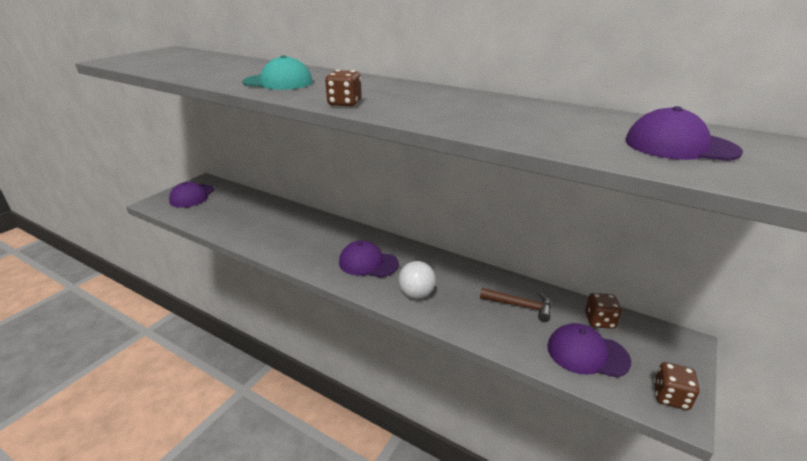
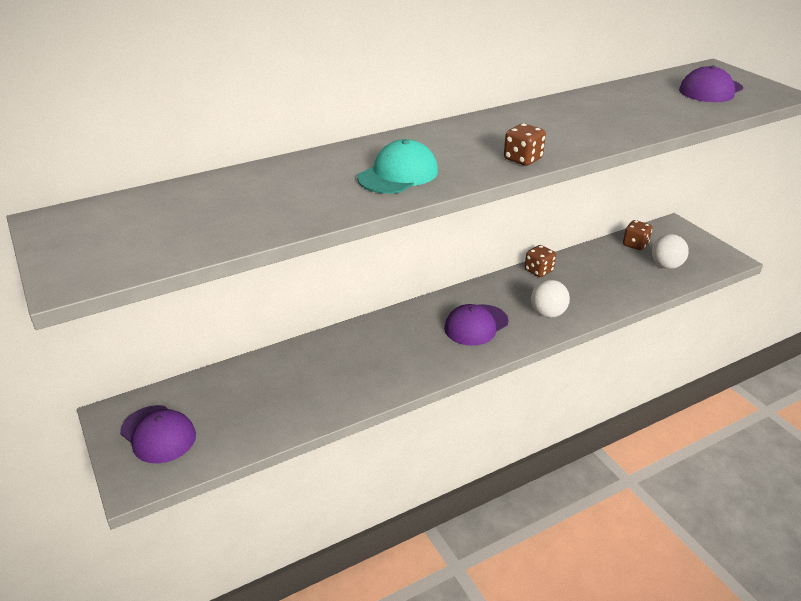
camera: 60 degrees left, 5 degrees up
brown hammer [480,288,551,322] -> none
purple cap [547,323,631,377] -> white ball [652,234,689,269]
brown dice [654,362,700,410] -> brown dice moved to [525,245,556,277]

